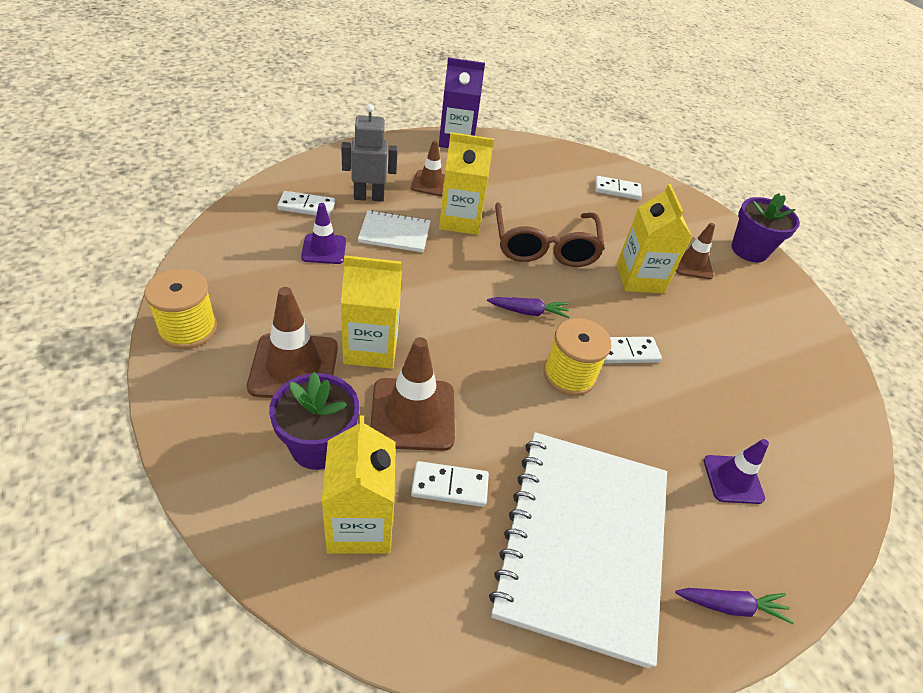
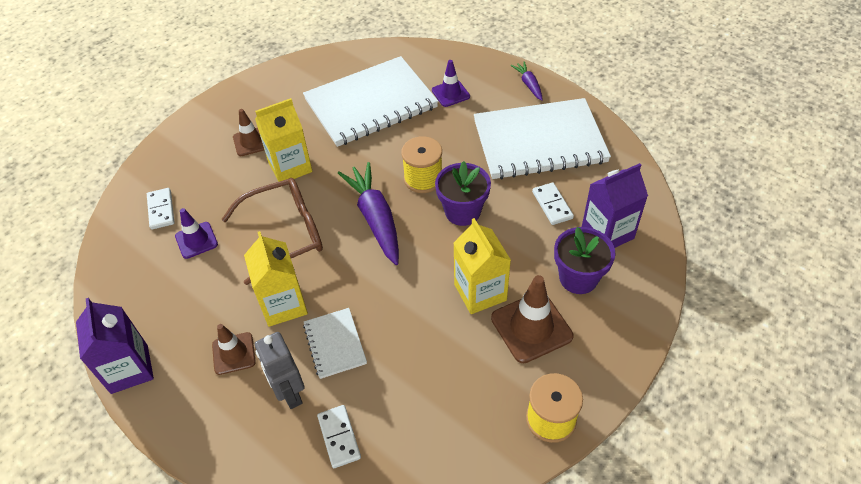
camera: 105 degrees left, 5 degrees up
purple traffic cone [301,203,346,264] -> purple traffic cone moved to [175,208,218,259]
yellow carton [322,415,396,554] -> purple carton [582,163,648,248]
brown traffic cone [370,337,455,451] -> none
purple carrot [487,297,570,318] -> purple carrot [338,162,399,265], size x1.95
white domino [604,337,662,363] -> none
purple flower pot [732,193,800,262] -> purple flower pot moved to [435,161,491,226]
none -> white notebook [303,56,439,147]

